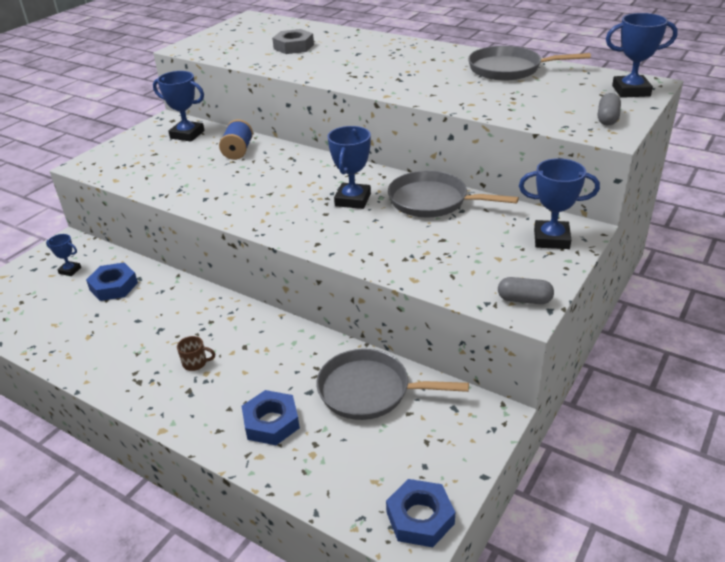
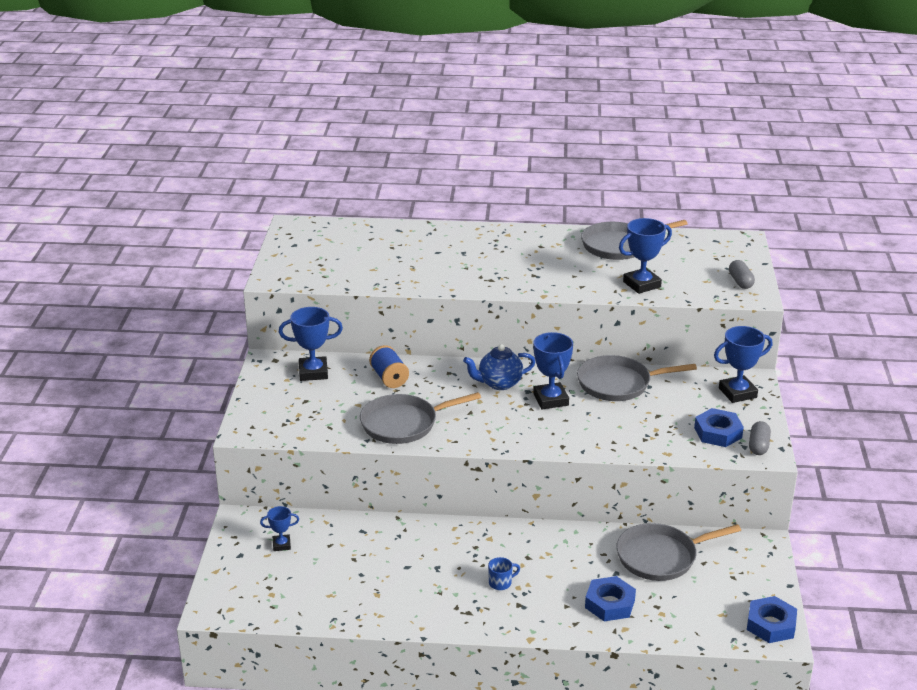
camera: 30 degrees left, 5 degrees down
blue nut [86,263,138,301] -> blue nut moved to [694,408,744,447]
brown mug [177,336,215,371] -> blue mug [488,557,520,590]
grey nut [272,29,314,54] -> none
grey capsule [498,277,554,304] -> grey capsule turned 60 degrees counterclockwise [749,421,771,455]
blue trophy [606,13,678,98] -> blue trophy moved to [619,218,672,294]
none -> grey pan [360,392,481,444]
none -> blue teapot [463,344,535,390]

